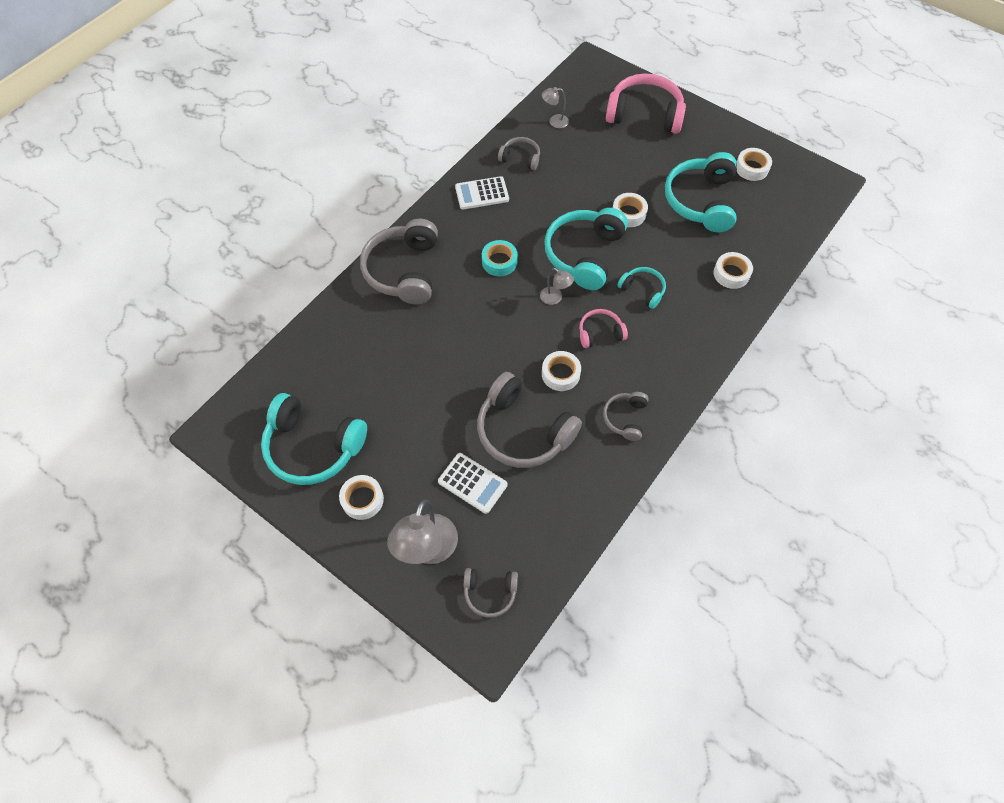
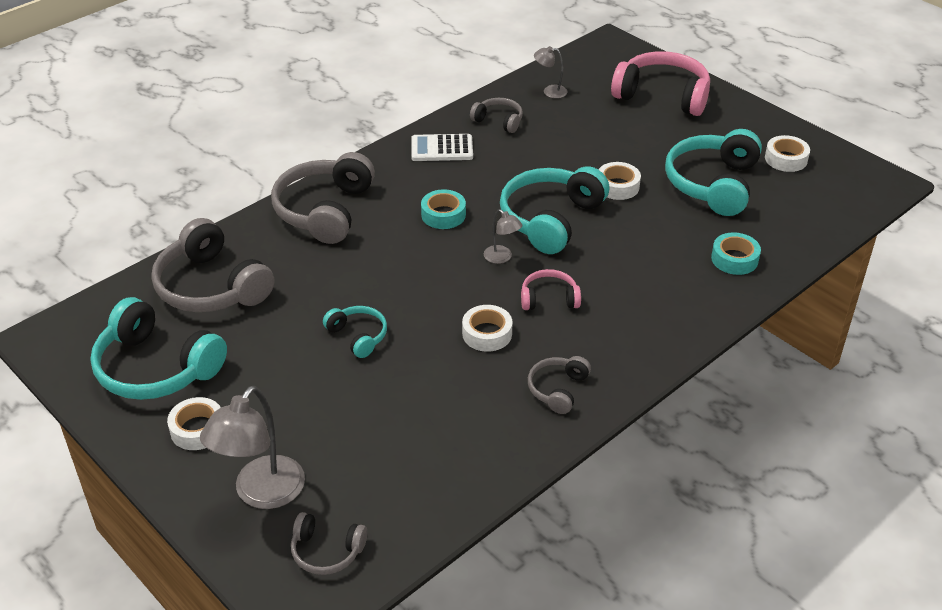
camera: 10 degrees right, 20 degrees down
white calculator [438,453,508,514] -> none
grey headphones [477,372,582,468] -> grey headphones moved to [151,218,274,312]
turquoise headphones [617,267,666,309] -> turquoise headphones moved to [323,306,387,358]
white tape [714,252,753,289] -> turquoise tape [711,232,761,275]

